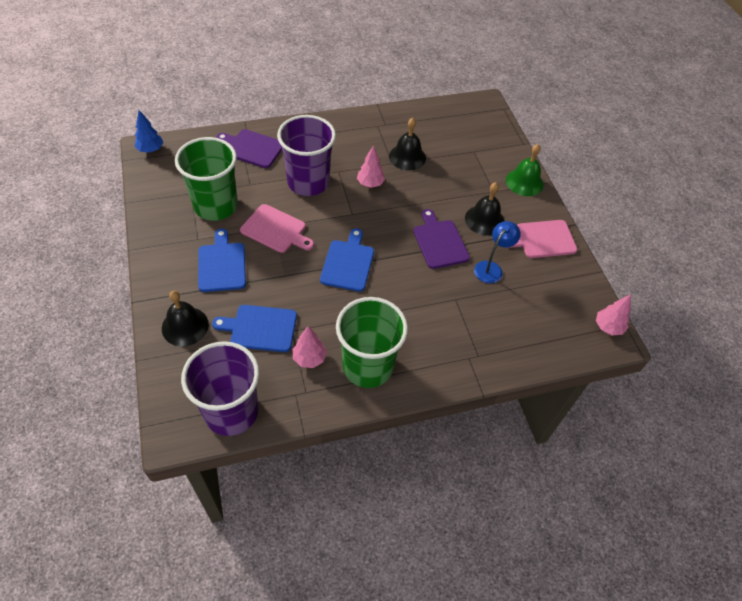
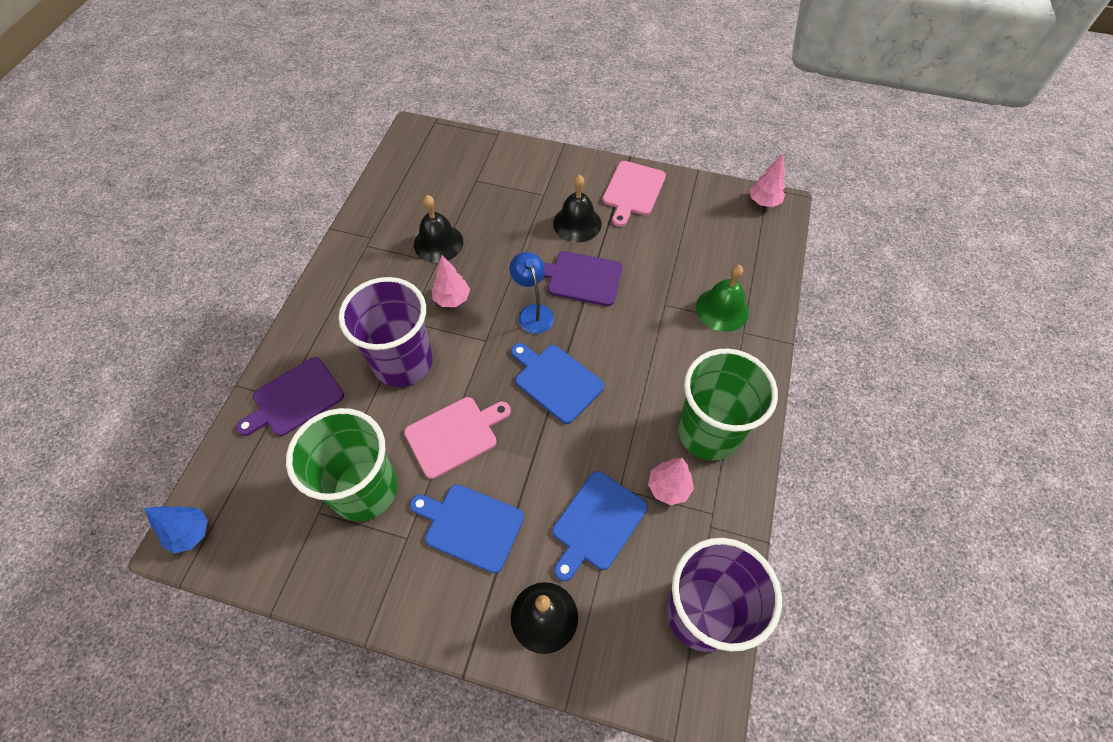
camera: 55 degrees left, 5 degrees up
blue lamp [474,221,521,283] -> blue lamp moved to [510,252,554,334]
green bell [506,144,544,196] -> green bell moved to [696,265,749,332]

